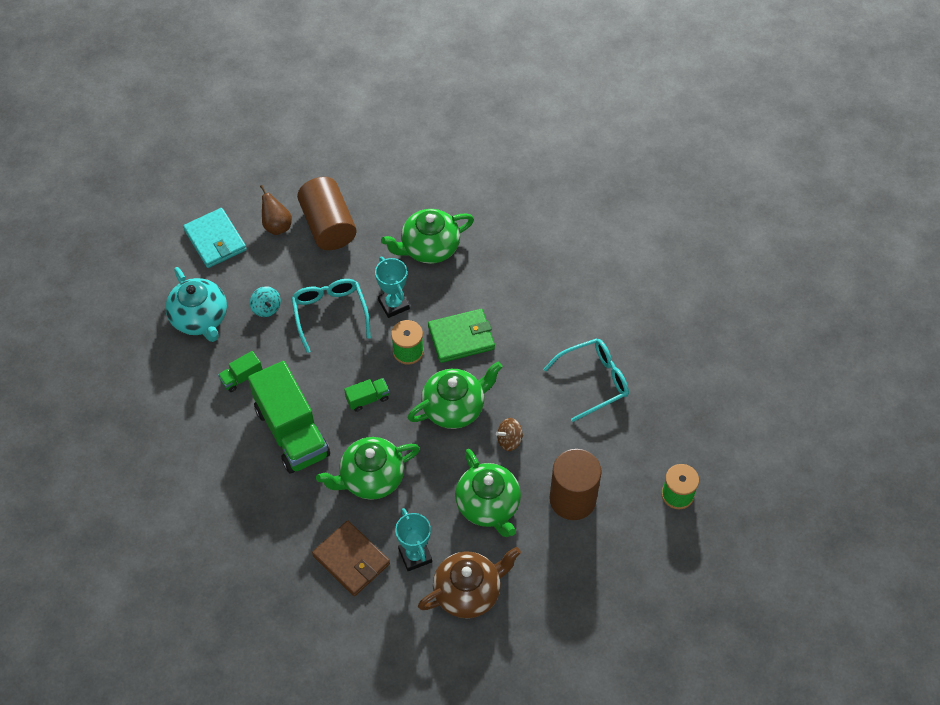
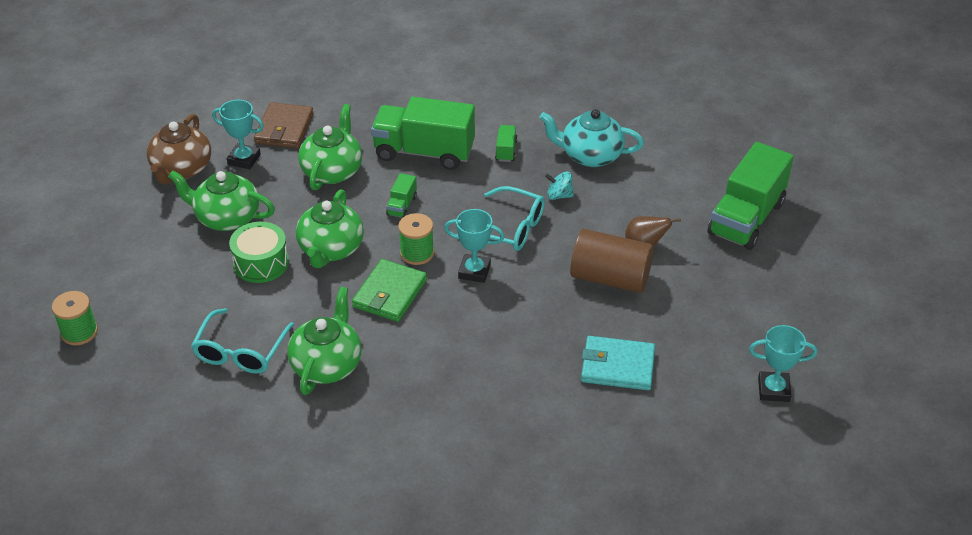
camera: 130 degrees right, 15 degrees down
turquoise wallet [183,208,247,268] -> turquoise wallet moved to [581,336,655,390]
brown wallet [312,521,390,596] -> brown wallet turned 75 degrees counterclockwise [254,102,314,148]
green teapot [381,209,474,264] -> green teapot moved to [287,287,361,395]
brown spinning top [496,418,523,451] -> green drum [229,222,289,283]
brown cylinder [549,449,602,520] -> none
none -> green truck [708,142,794,250]
none -> turquoise trophy [749,325,817,402]

